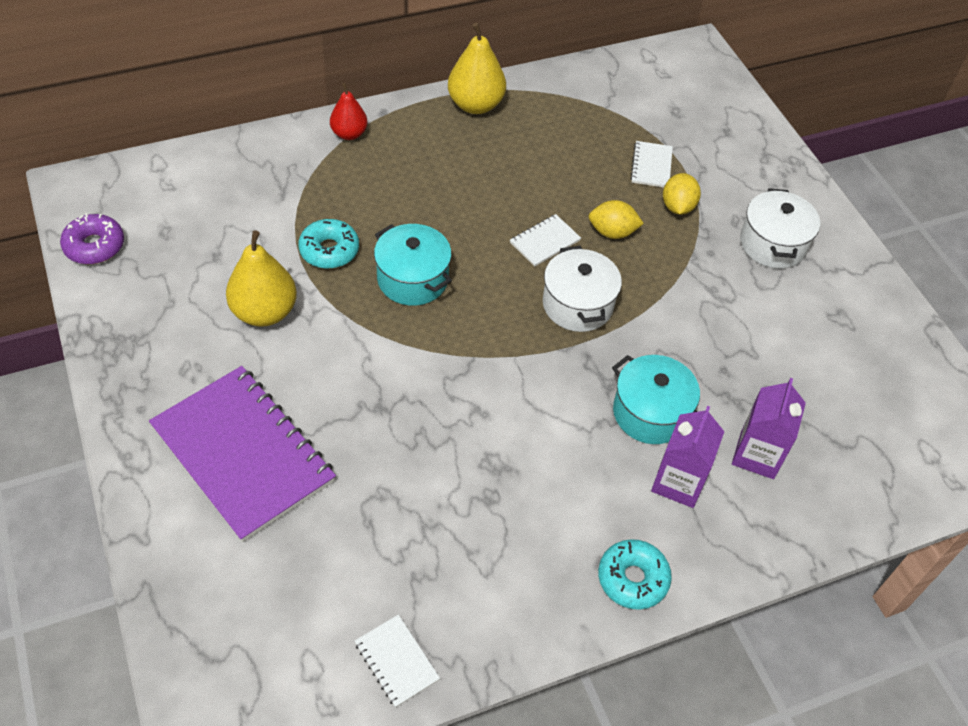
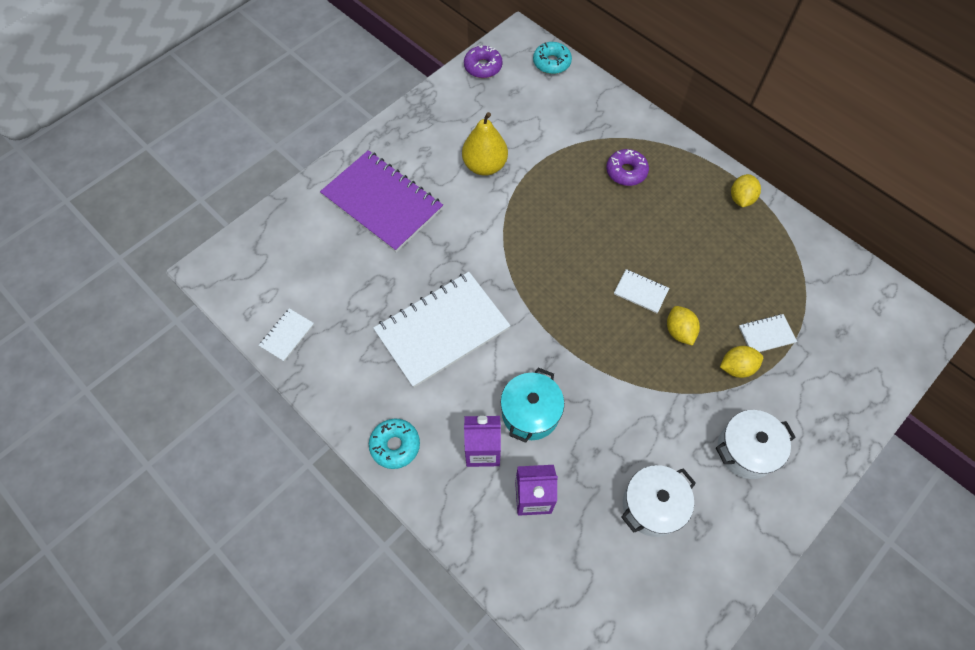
camera: 70 degrees right, 10 degrees up
purple notebook [149,366,336,542] -> purple notebook turned 75 degrees counterclockwise [320,150,443,252]
turquoise donut [298,219,359,269] -> turquoise donut moved to [533,42,572,74]
red pear [330,83,367,140] -> none
turquoise pot [374,224,452,306] -> none
yellow pear [448,23,506,114] -> yellow lemon [731,174,761,207]
white pot [543,246,622,332] -> white pot moved to [621,465,696,537]
none -> white notebook [373,272,511,388]
none -> purple donut [606,149,649,186]

